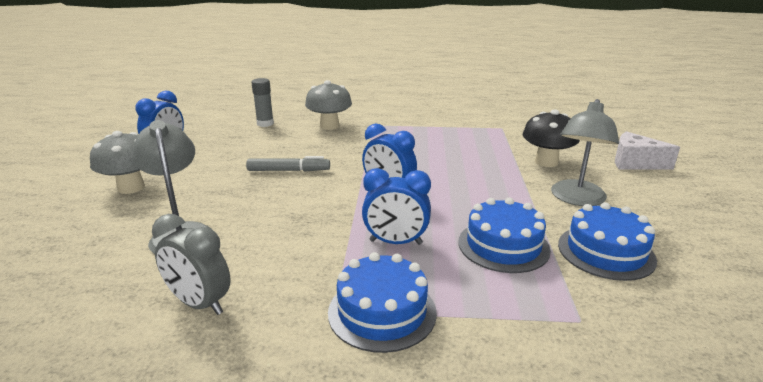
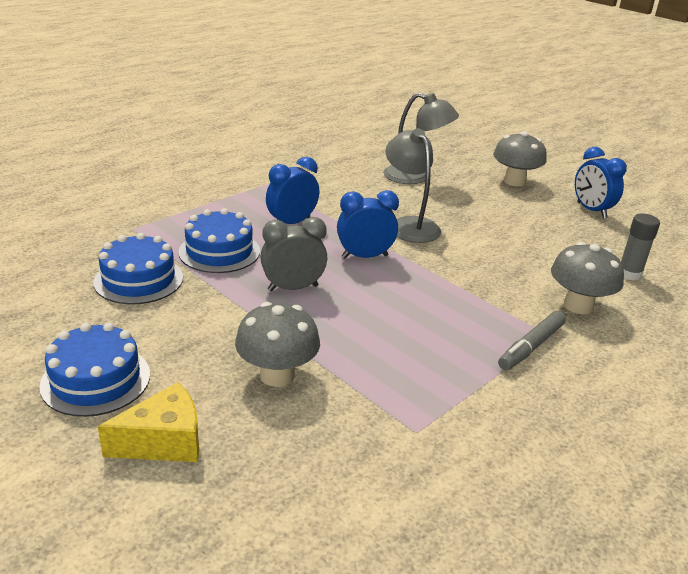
camera: 130 degrees right, 5 degrees up
grey clock [152,214,231,315] -> grey clock moved to [260,217,327,291]
grey marker [246,156,330,171] -> grey marker moved to [498,311,566,370]
blue cake [328,252,437,353] -> blue cake moved to [39,322,150,417]
black mushroom [523,110,580,167] -> grey mushroom [235,302,320,387]
grey lamp [551,99,619,206] -> grey lamp moved to [385,128,441,243]
white cheese [615,131,680,169] -> yellow cheese [98,382,199,462]

